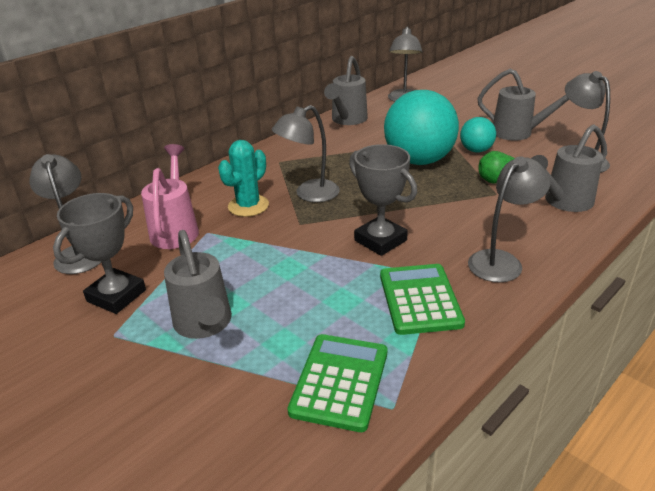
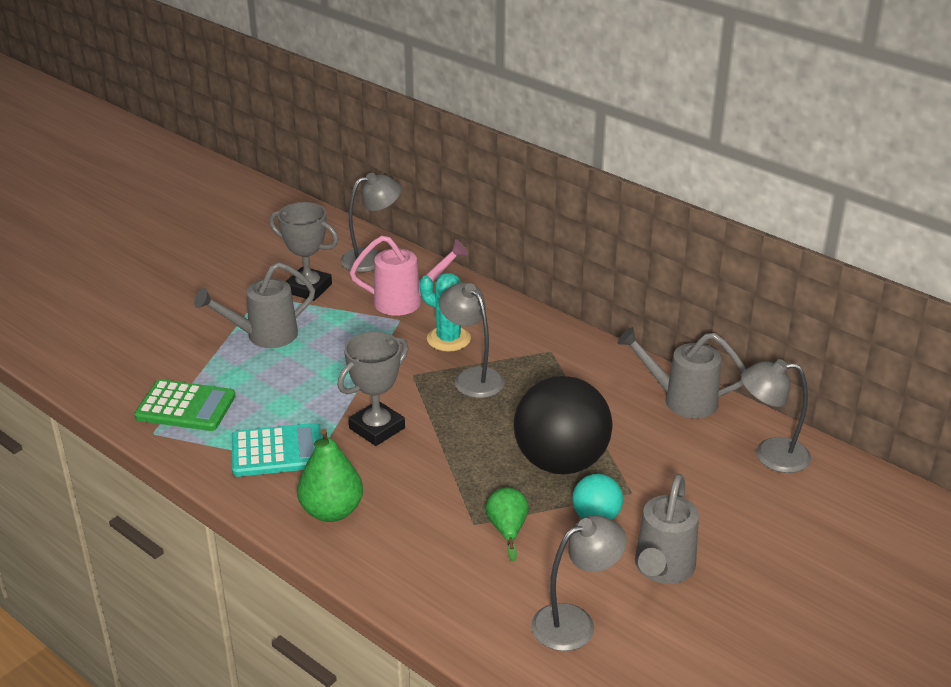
camera: 85 degrees right, 0 degrees up
green calculator [380,264,465,335] -> turquoise calculator [232,423,321,477]
turquoise ball [384,90,459,165] -> black ball [514,376,612,475]
grey lamp [468,156,551,282] -> green pear [297,429,363,522]
grey watering can [531,124,607,212] -> none

